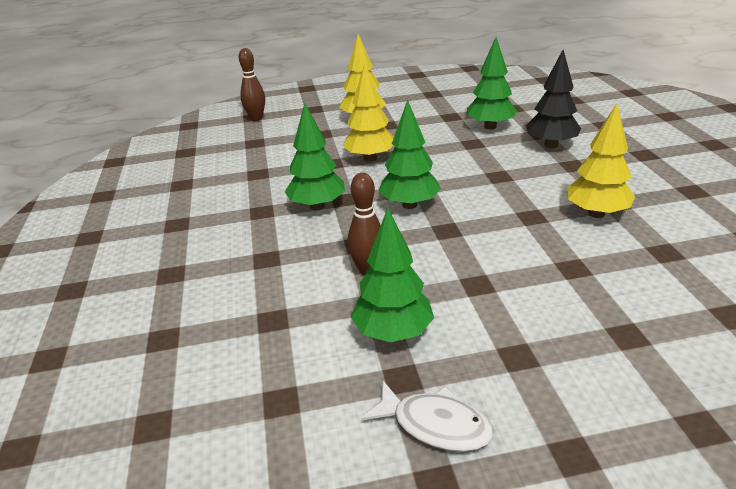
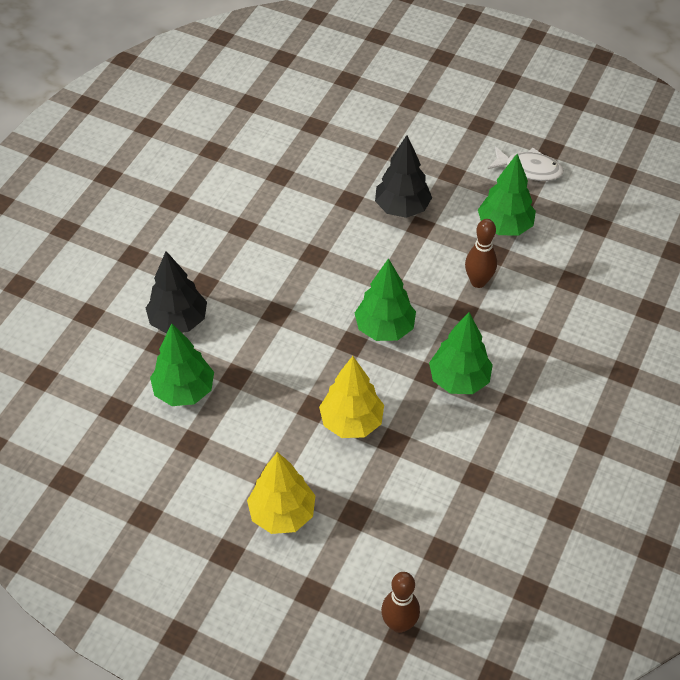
camera: 145 degrees left, 20 degrees up
white fish [361,381,493,452] -> white fish turned 135 degrees clockwise [488,146,564,181]
yellow tree [567,103,635,218] -> none
none -> black tree [375,135,432,218]

